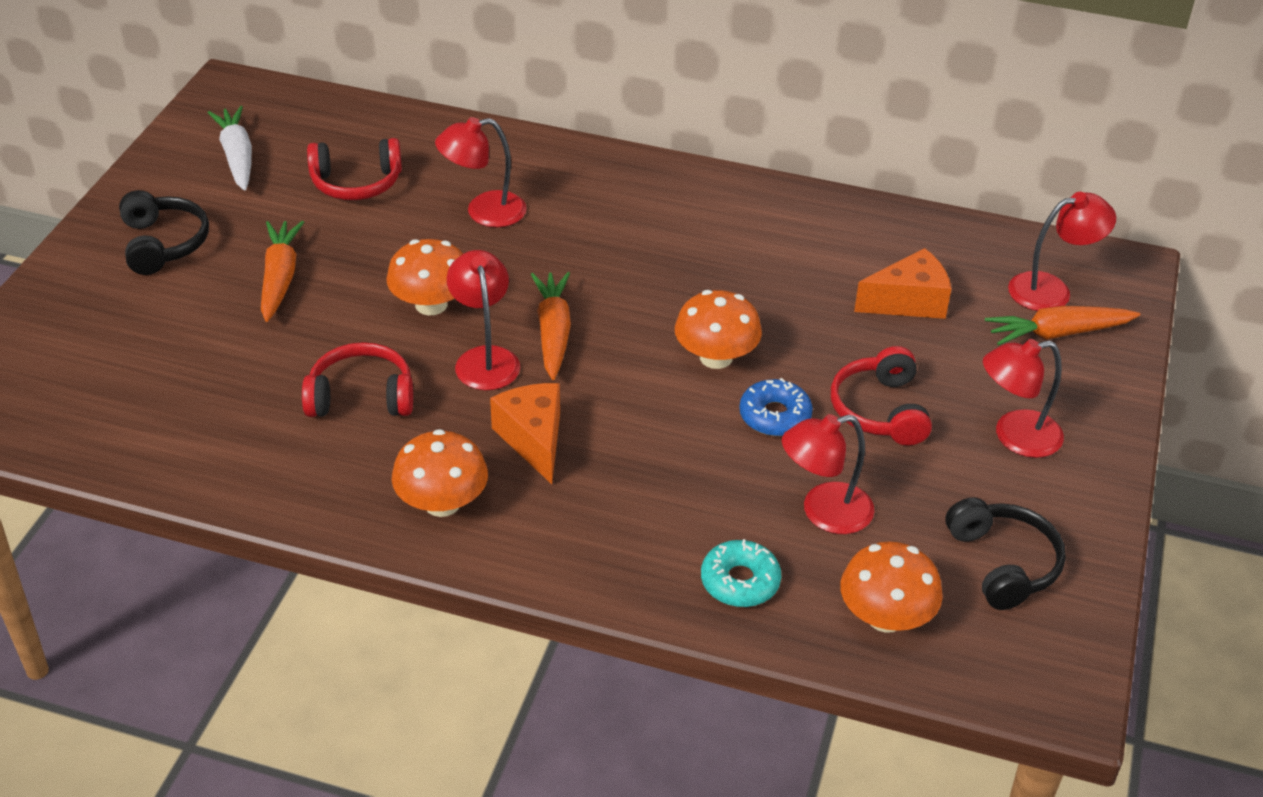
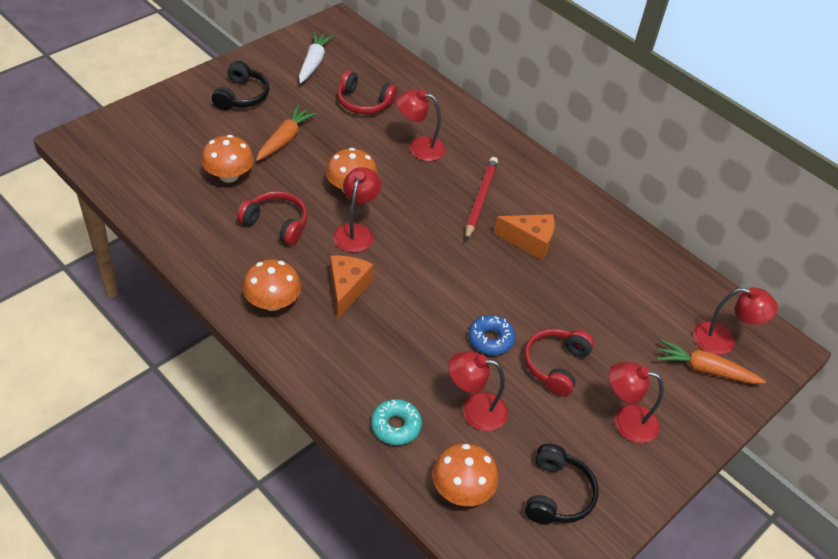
camera: 25 degrees right, 5 degrees up
orange carrot [531,272,571,380] -> none
orange mushroom [675,290,762,369] -> orange mushroom moved to [201,135,254,183]
orange cheese [854,248,951,319] -> orange cheese moved to [494,214,555,260]
none -> red pencil [465,157,498,240]

